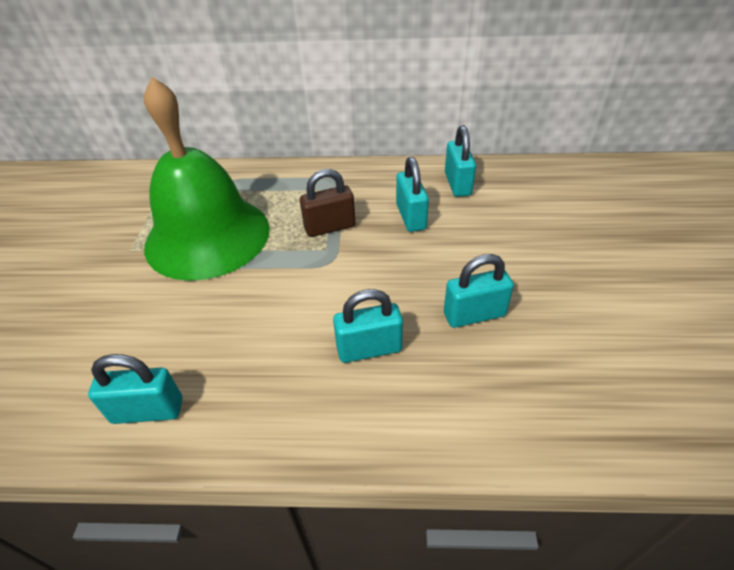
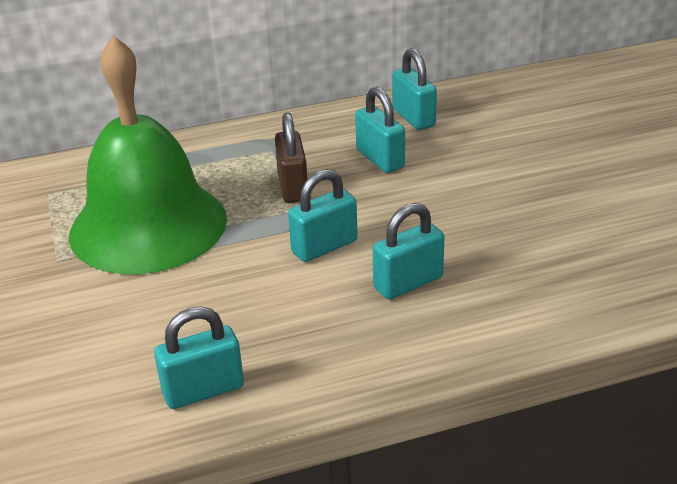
camera: 20 degrees left, 10 degrees down
brown padlock [300,169,355,237] -> brown padlock turned 60 degrees counterclockwise [275,113,307,203]
turquoise padlock [444,254,514,328] -> turquoise padlock moved to [288,169,358,262]

